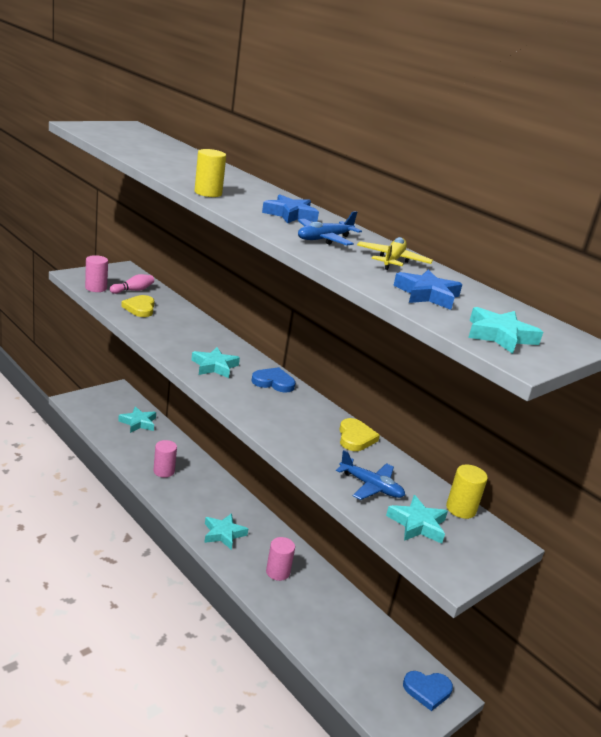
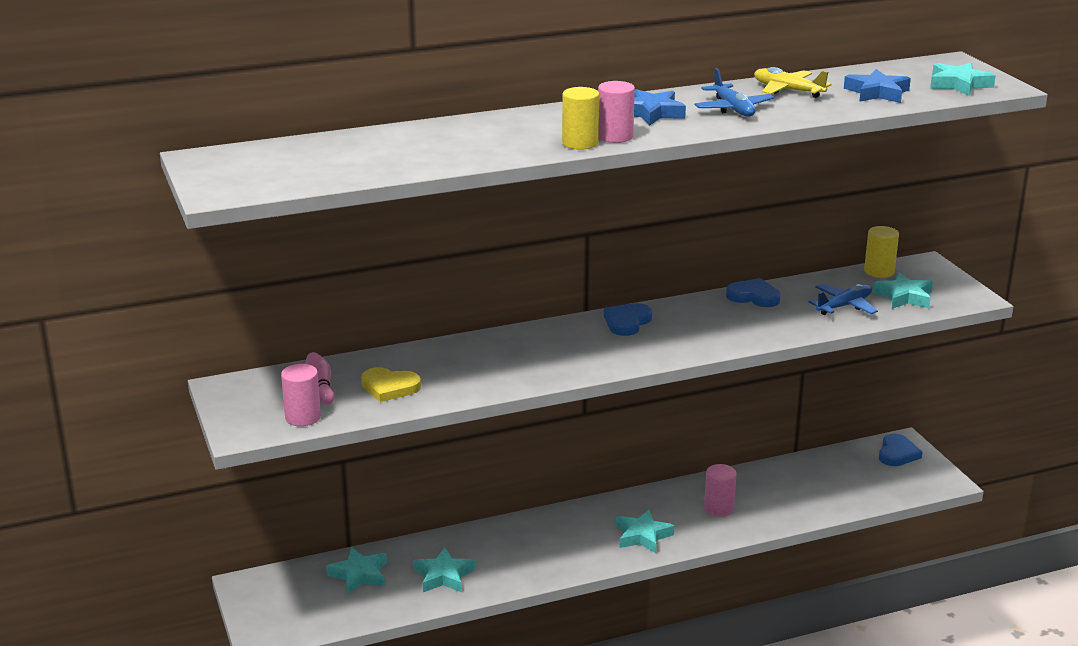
camera: 65 degrees left, 0 degrees up
pink cylinder [153,440,177,478] -> pink cylinder moved to [598,81,635,143]
turquoise star [191,347,240,378] -> turquoise star moved to [413,547,475,592]
yellow heart [339,418,380,451] -> blue heart [726,278,781,307]

